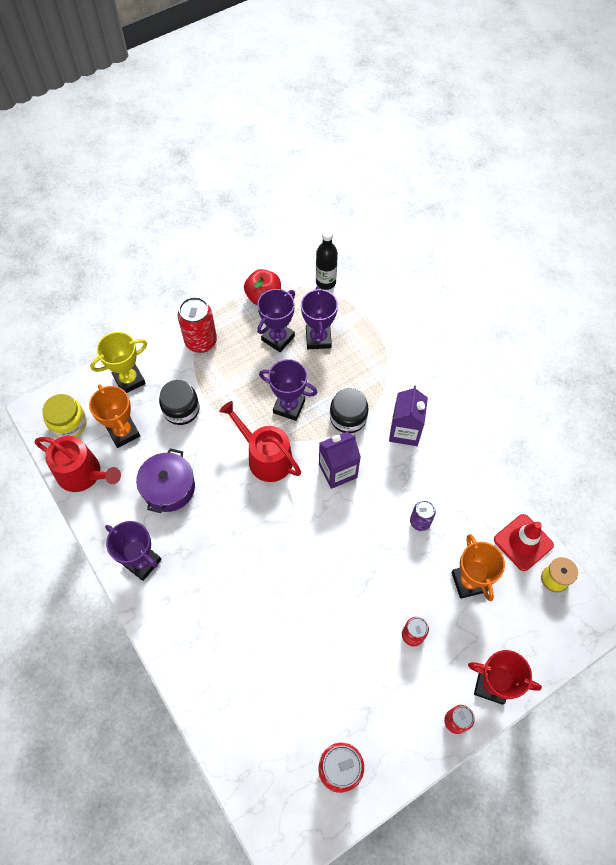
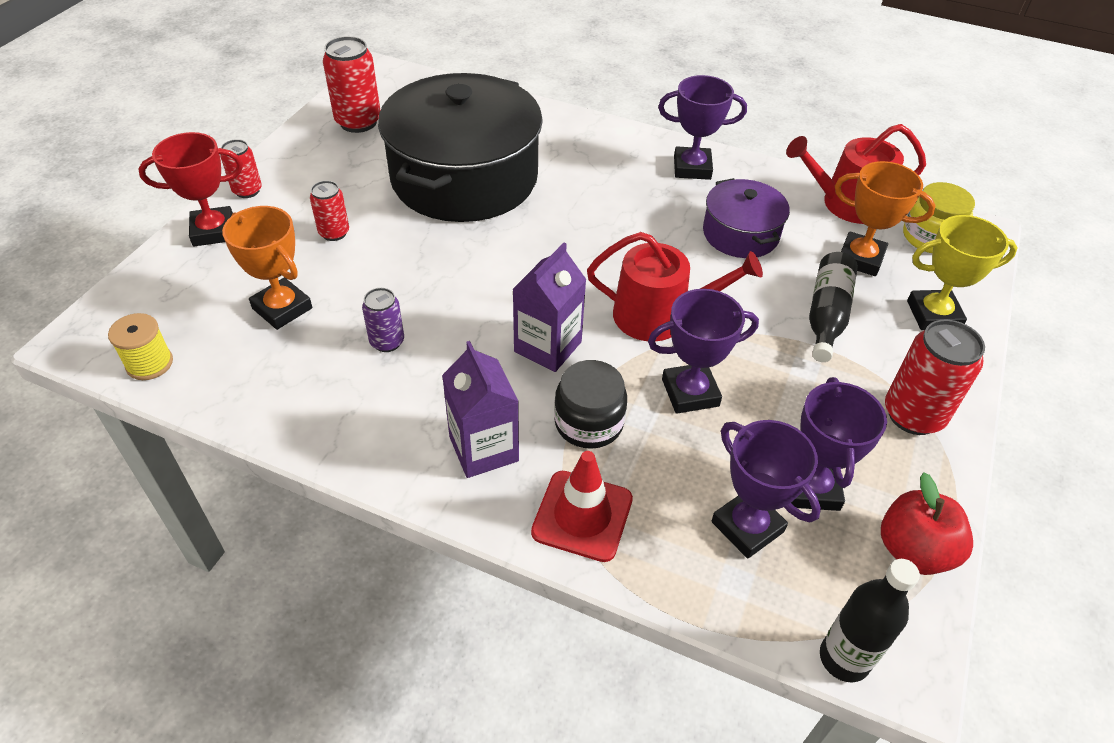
camera: 145 degrees right, 15 degrees down
yellow trophy [90,332,147,393] -> yellow trophy turned 60 degrees clockwise [907,215,1018,330]
black jar [159,380,199,425] -> black bottle [809,252,858,362]
red traffic cone [494,514,554,571] -> red traffic cone moved to [531,451,633,562]
none -> black pot [378,73,543,222]

